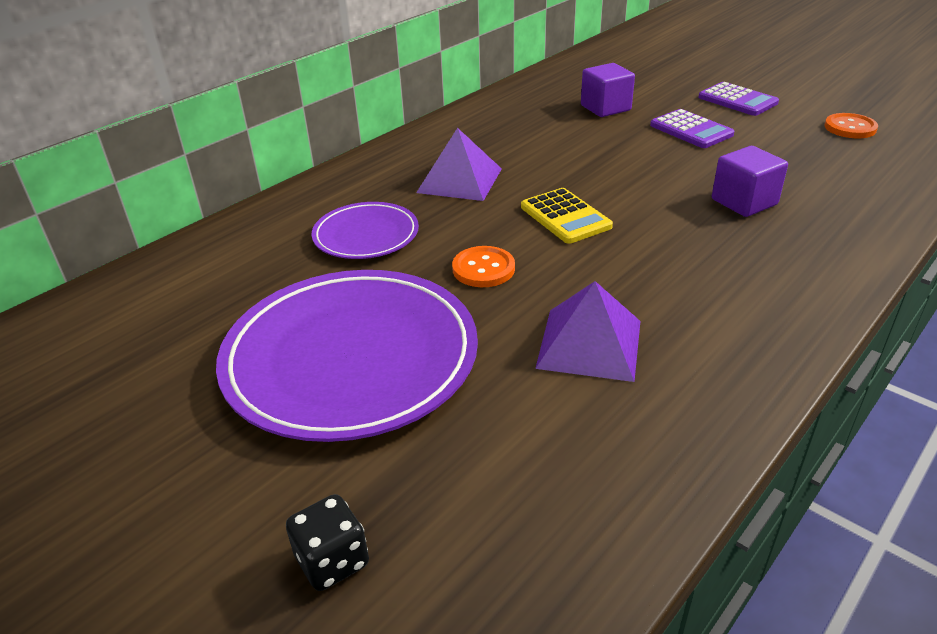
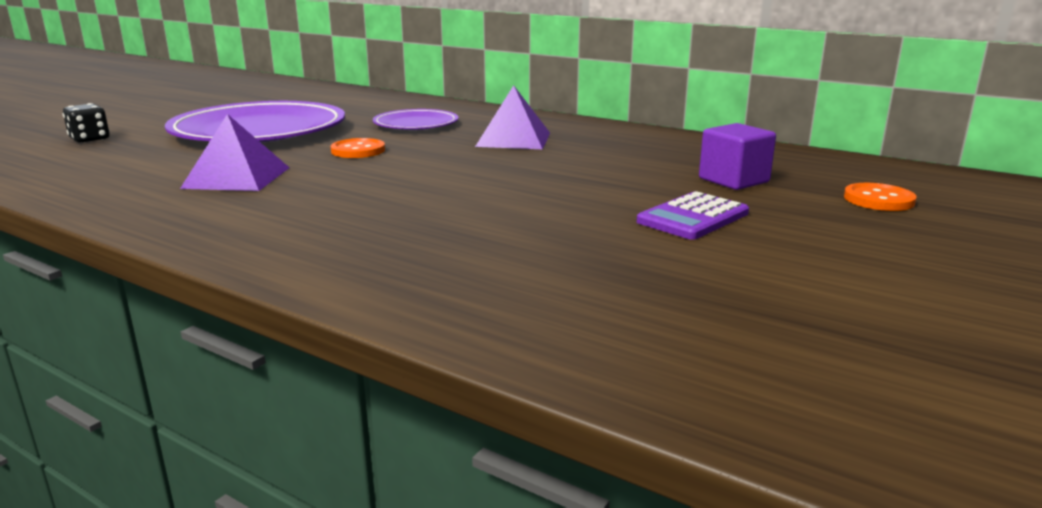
camera: 80 degrees right, 15 degrees down
yellow calculator [521,188,613,244] -> none
purple calculator [698,82,779,116] -> none
purple cube [712,146,788,217] -> none
orange button [824,113,878,138] -> orange button moved to [844,183,917,211]

